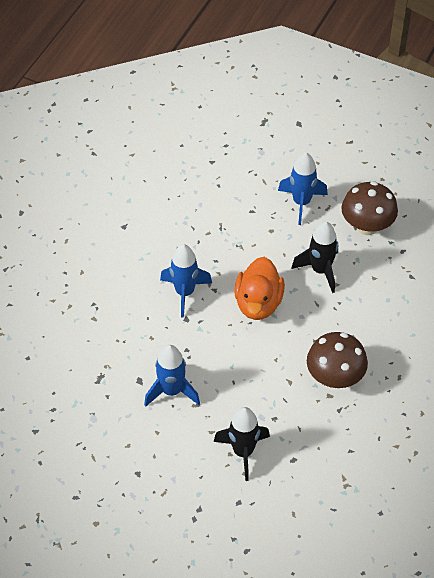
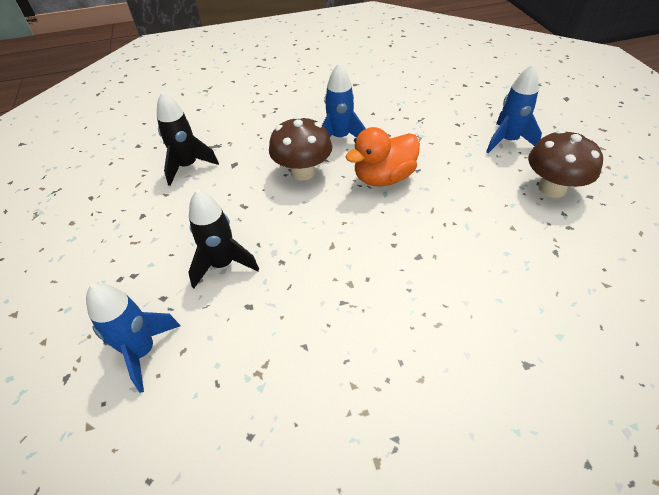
camera: 50 degrees right, 5 degrees down
blue rocket [144,345,200,407] -> blue rocket moved to [86,283,181,393]
black rocket [291,222,338,293] -> black rocket moved to [157,92,219,186]
brown mushroom [307,332,368,388] -> brown mushroom moved to [269,116,332,181]

